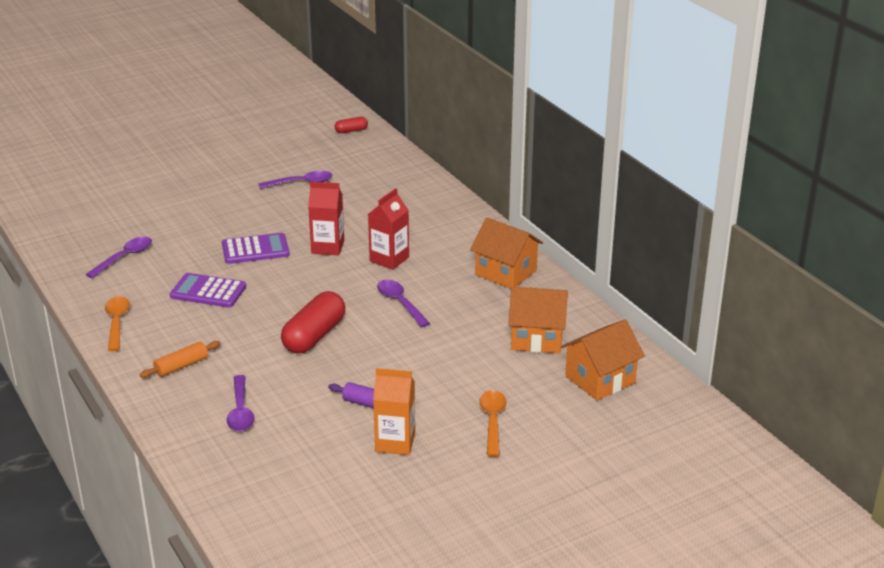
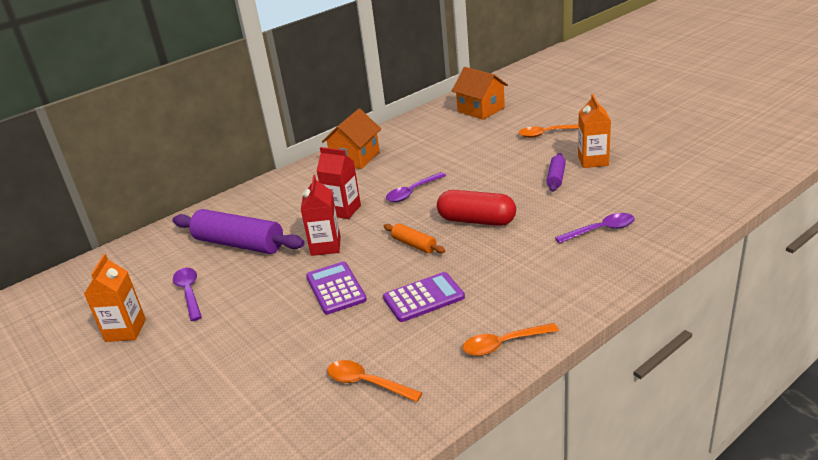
camera: 95 degrees left, 0 degrees up
purple spoon [86,237,152,278] -> orange spoon [327,360,422,402]
orange rolling pin [140,341,221,378] -> orange rolling pin moved to [384,223,445,253]
purple calculator [170,273,246,308] -> purple calculator turned 120 degrees counterclockwise [383,272,465,322]
red capsule [335,117,368,133] -> none
orange house [508,287,568,353] -> none
none -> orange carton [84,254,146,342]
none -> purple rolling pin [172,209,305,254]

